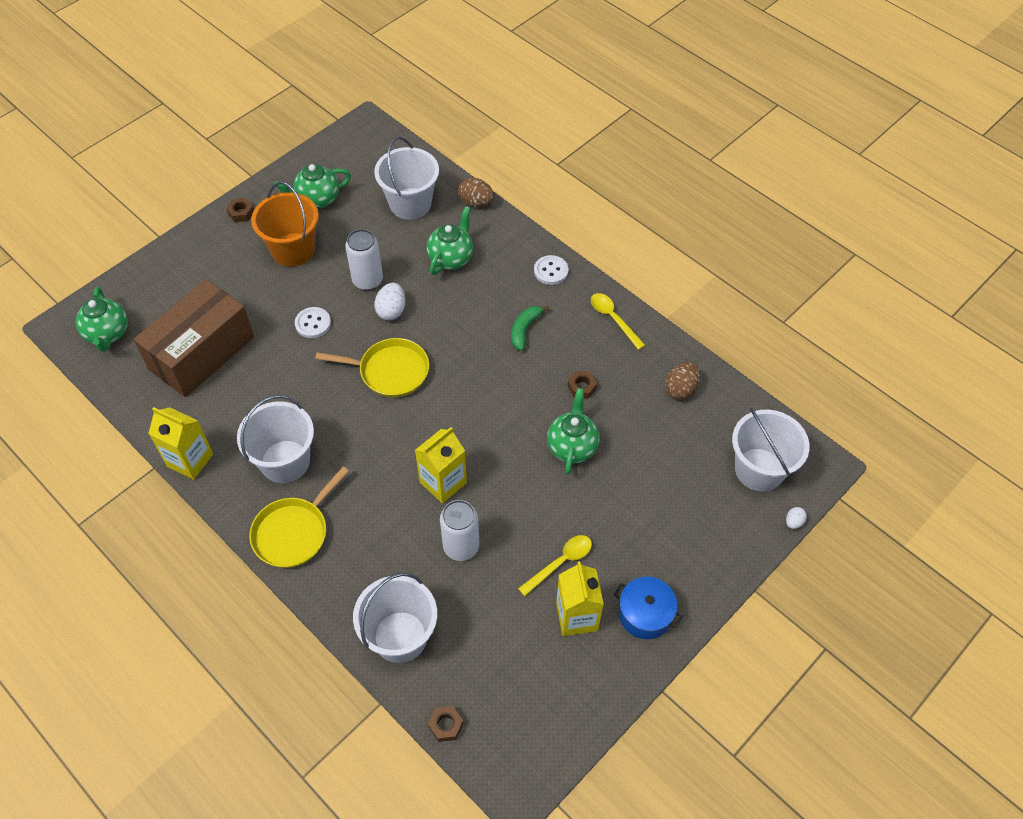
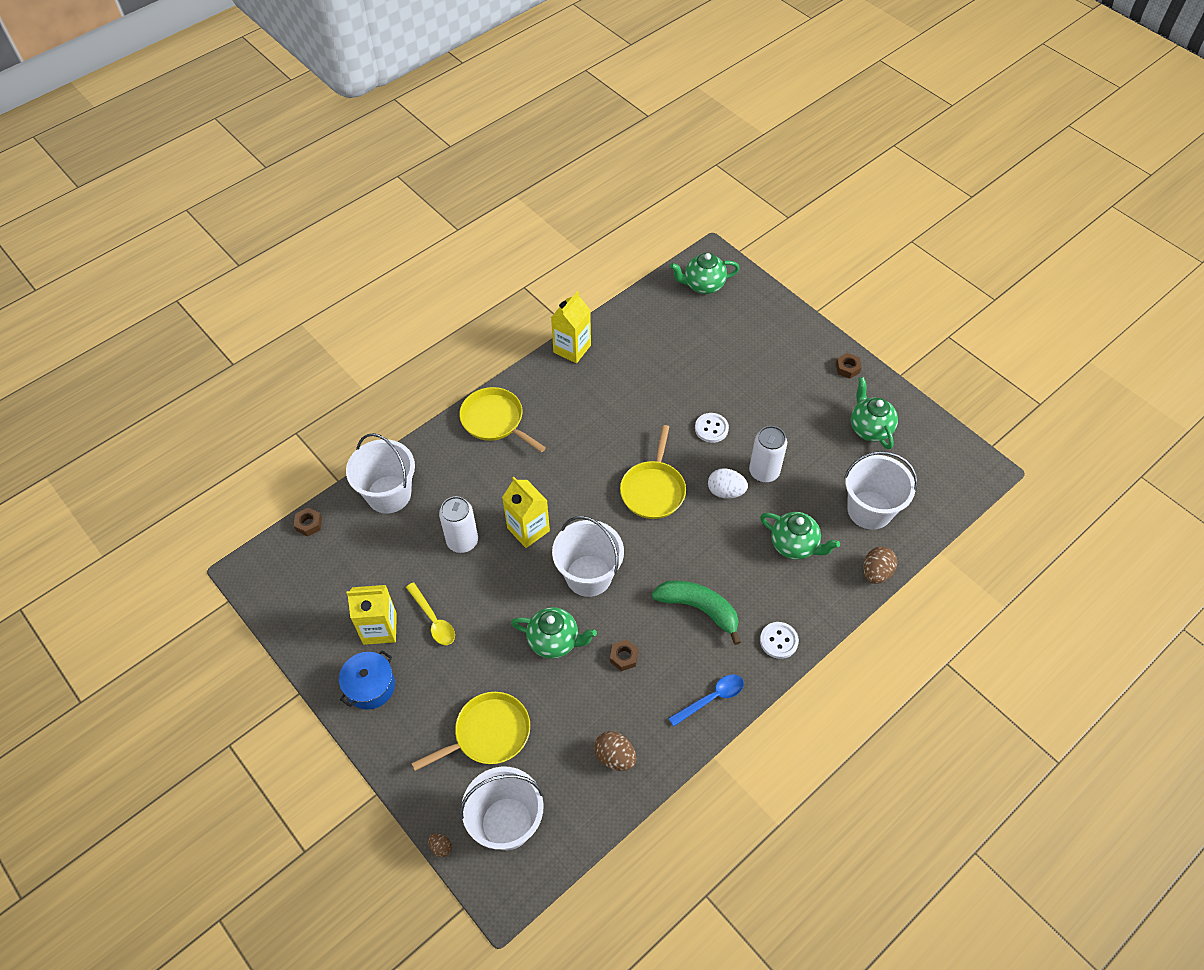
camera: 95 degrees right, 0 degrees up
brown box [134,279,254,397] -> none
white bucket [237,395,314,483] -> white bucket moved to [552,516,624,597]
orange bucket [251,182,319,267] -> none
green banana [511,306,550,351] -> green banana [652,581,741,645], size x1.56
yellow spoon [591,293,645,350] -> blue spoon [668,674,744,726]
white egg [786,507,807,529] -> brown egg [428,833,452,857]
none -> yellow pan [411,692,530,771]

